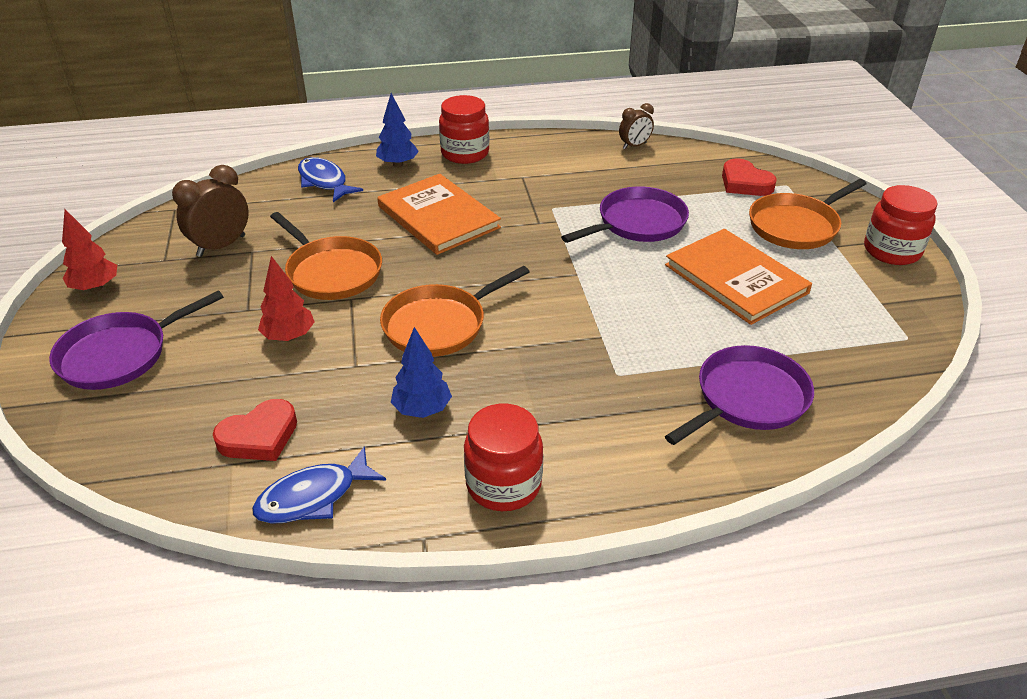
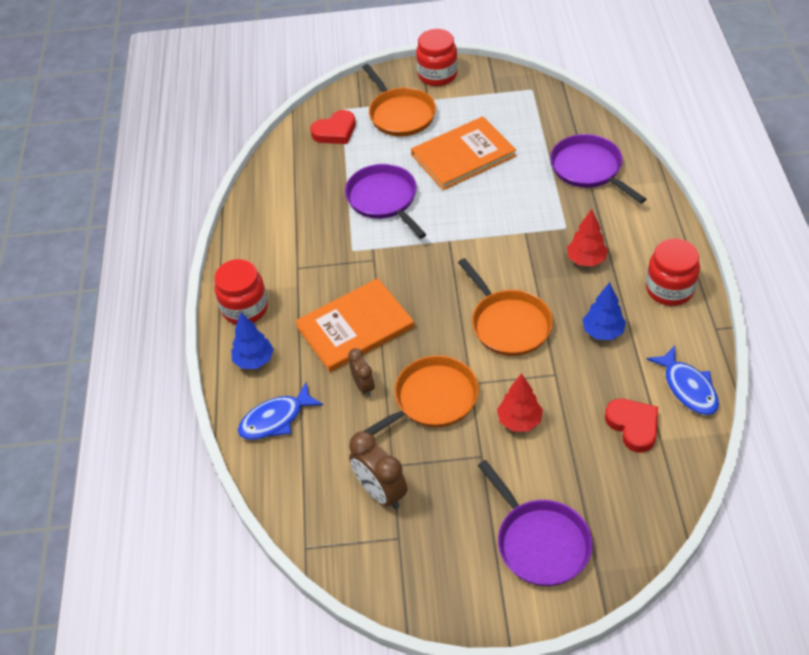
camera: 80 degrees left, 10 degrees up
red tree [62,209,117,292] -> red tree moved to [567,209,608,266]
brown clock [619,103,654,149] -> brown clock moved to [348,348,375,397]

